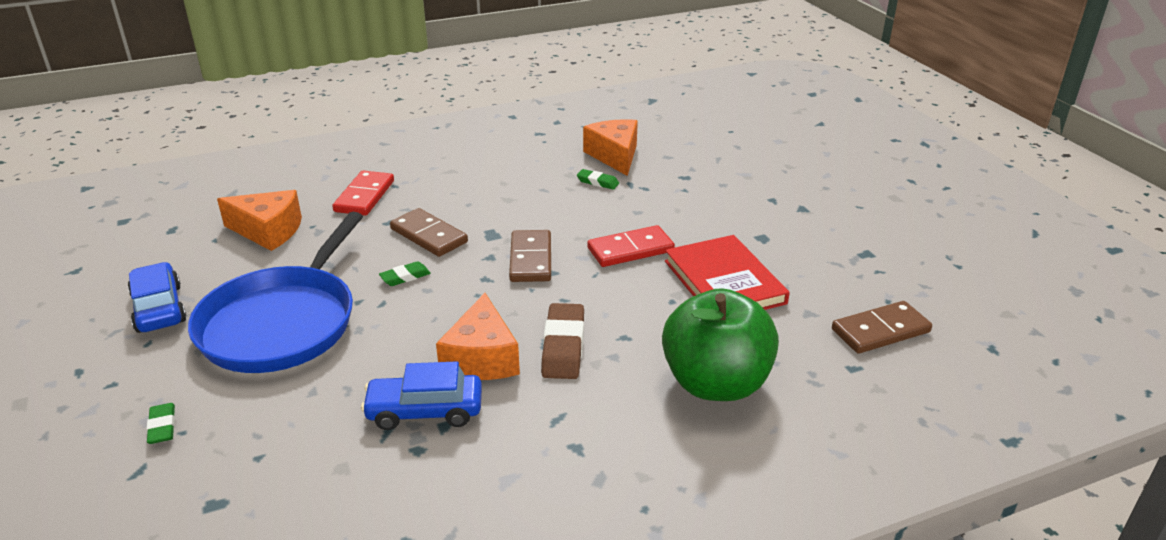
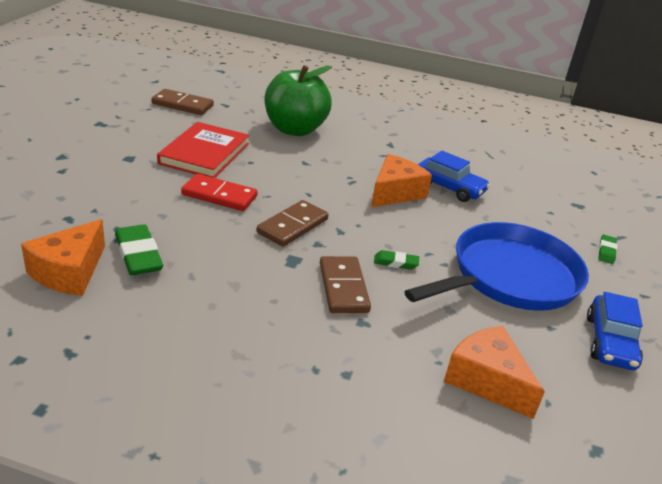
camera: 145 degrees left, 0 degrees up
red domino [332,171,394,216] -> none
brown eraser [541,303,584,379] -> none
green eraser [577,169,619,190] -> green eraser [115,224,163,275], size x1.82

